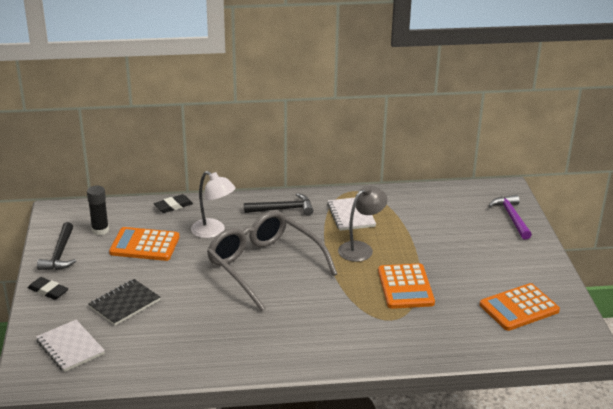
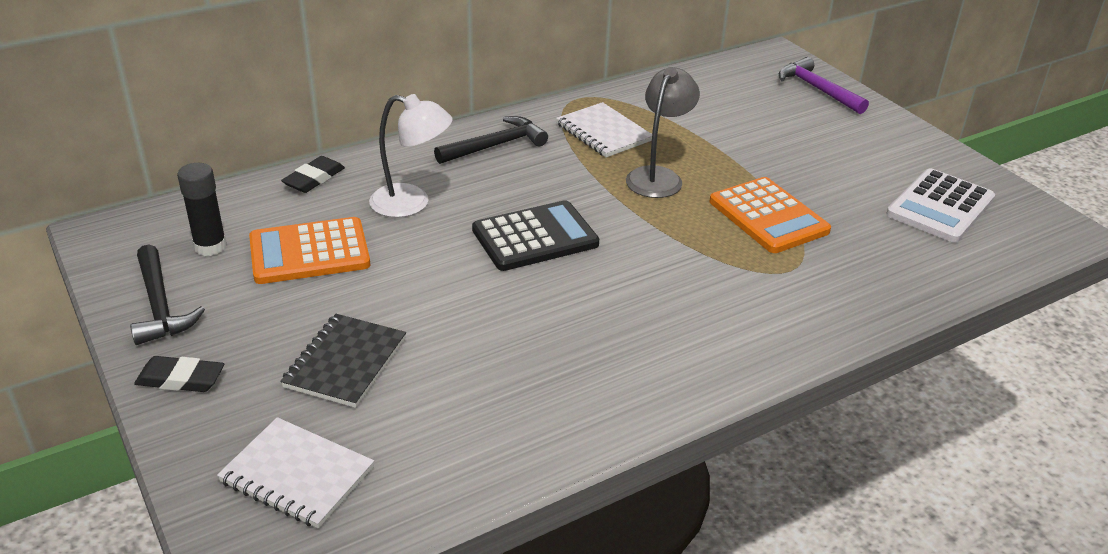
camera: 25 degrees left, 5 degrees up
grey glasses [207,211,337,311] -> black calculator [472,200,599,271]
orange calculator [480,283,560,331] -> white calculator [886,168,995,242]

